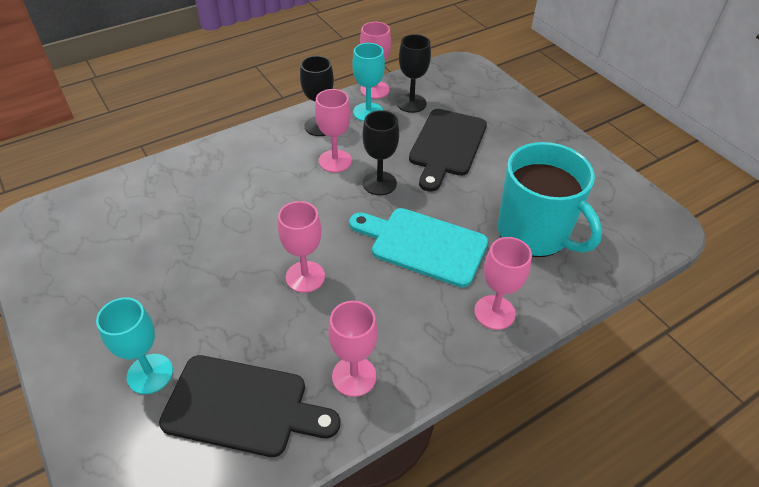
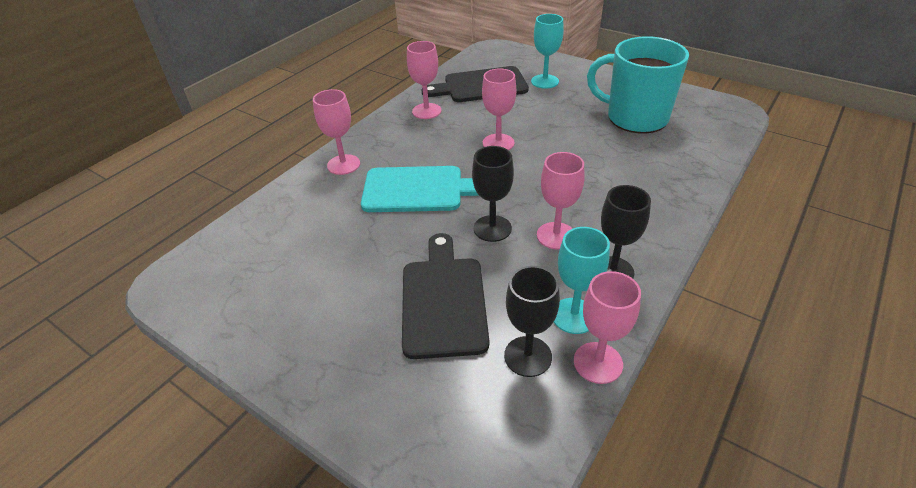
camera: 160 degrees right, 5 degrees down
turquoise mug [498,142,602,257] -> turquoise mug moved to [587,36,689,133]

